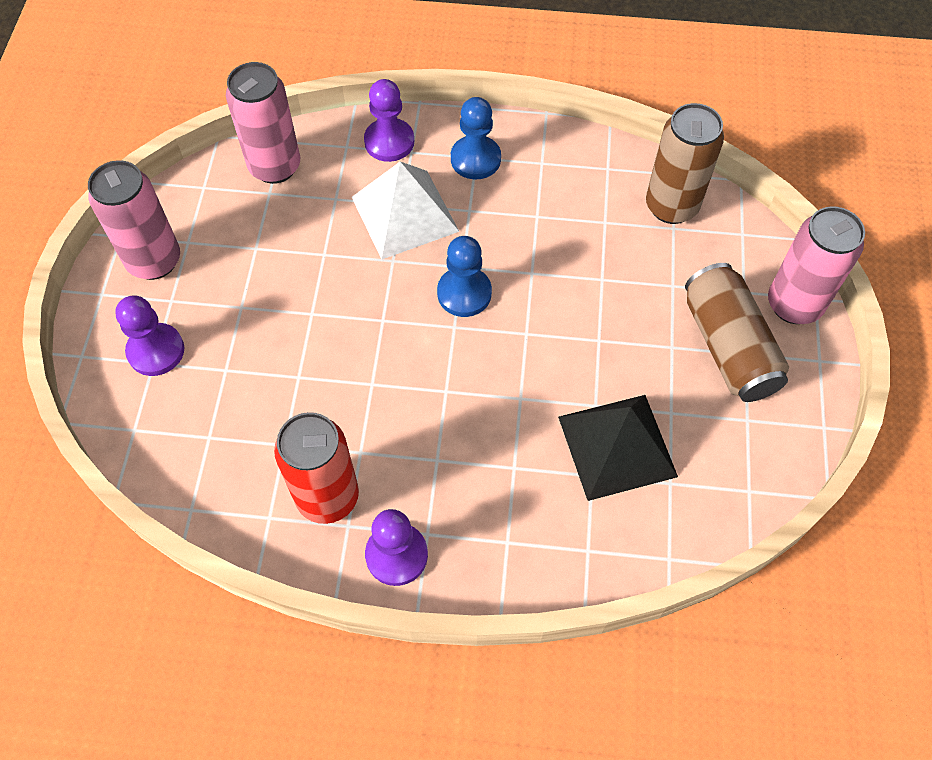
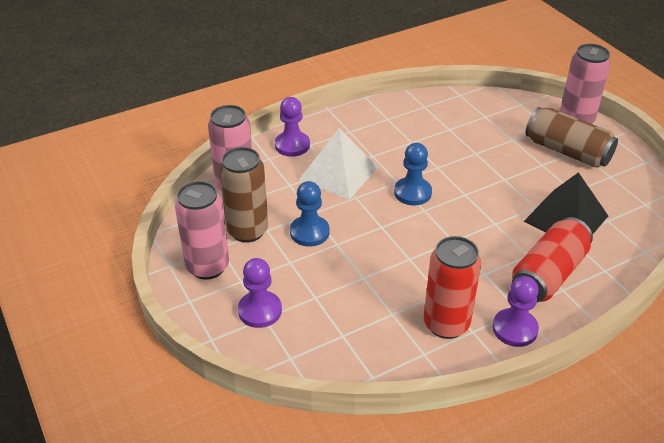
camera: 35 degrees left, 20 degrees down
blue pawn [451,97,501,179] -> blue pawn moved to [290,181,330,246]
brown can [646,103,724,224] -> brown can moved to [219,147,268,243]
none -> red can [512,217,593,303]

